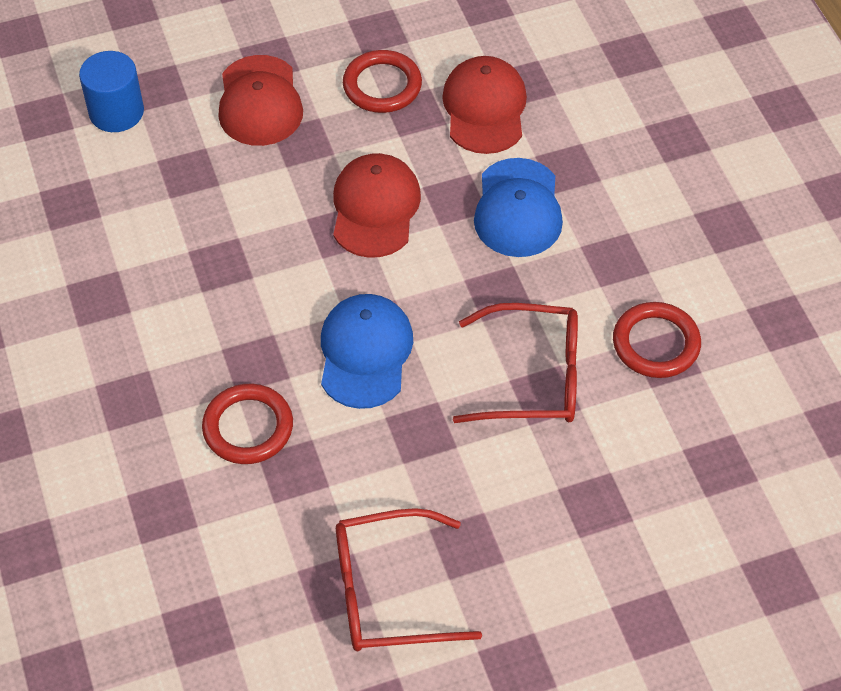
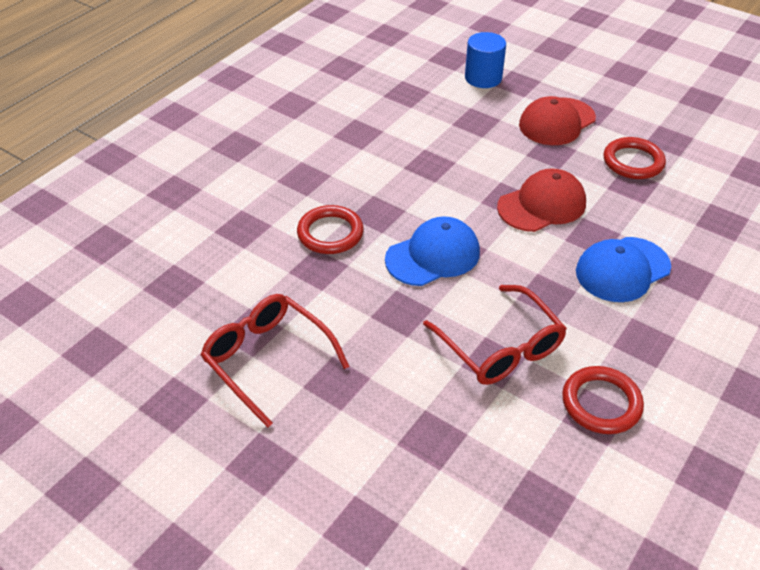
camera: 55 degrees right, 10 degrees down
red cap [442,56,527,154] -> none

